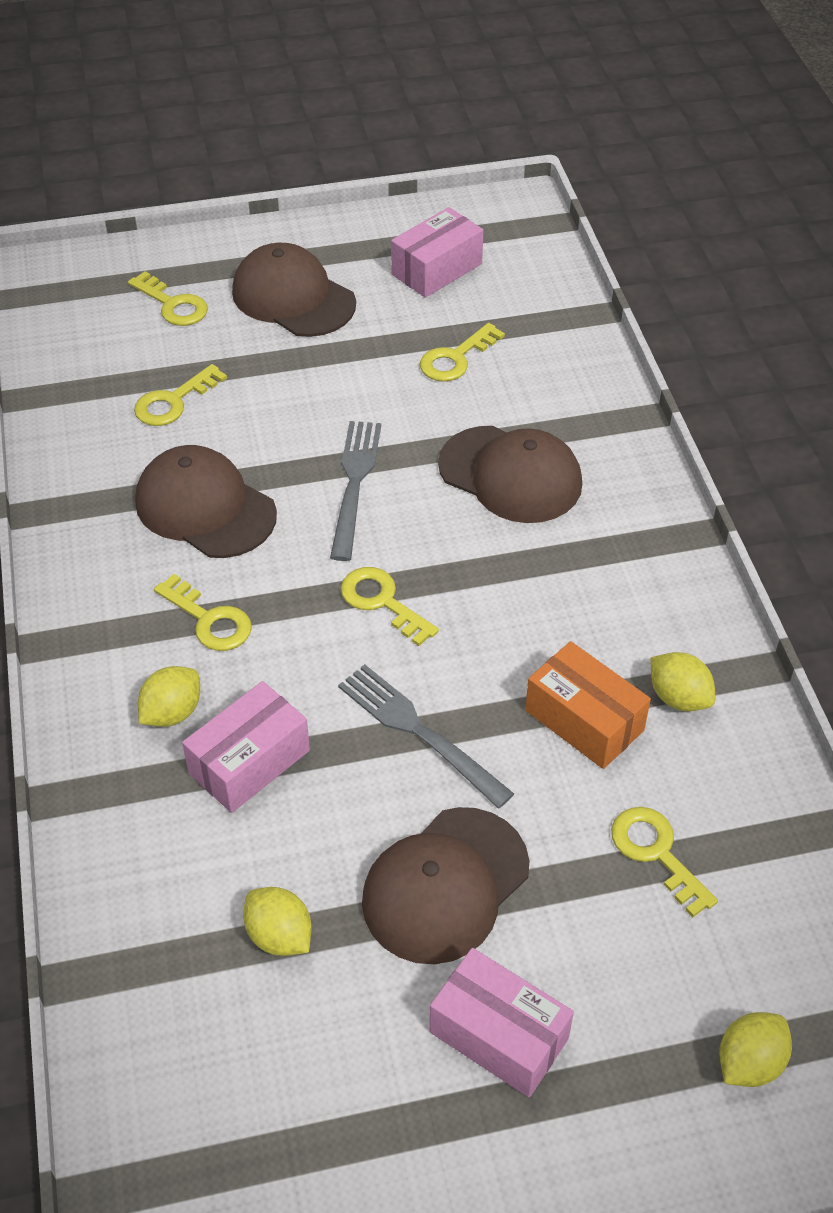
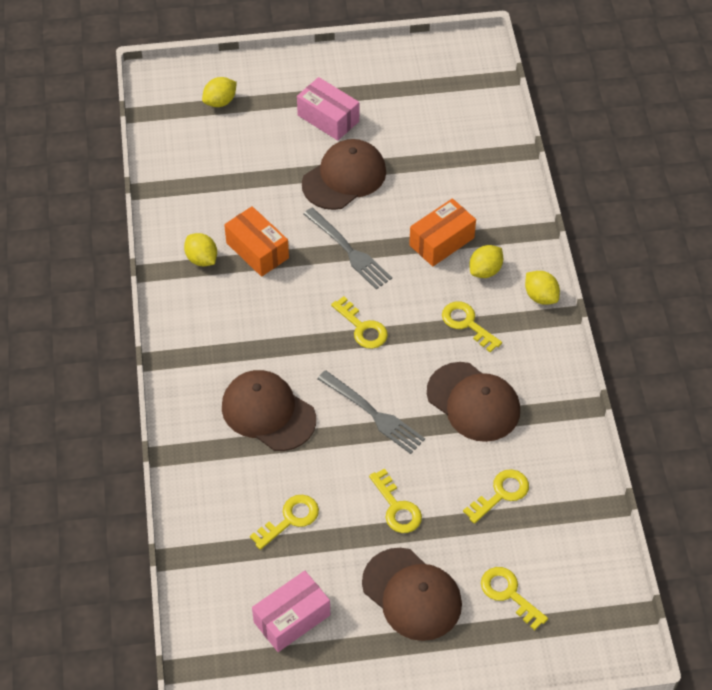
camera: 175 degrees left, 5 degrees up
pink box [182,681,310,813] -> orange box [409,198,476,267]
yellow lemon [243,887,312,956] -> yellow lemon moved to [525,271,560,305]
grey fork [330,421,381,561] -> grey fork turned 60 degrees counterclockwise [317,370,425,454]
yellow key [611,807,718,917] -> yellow key moved to [369,468,422,533]

